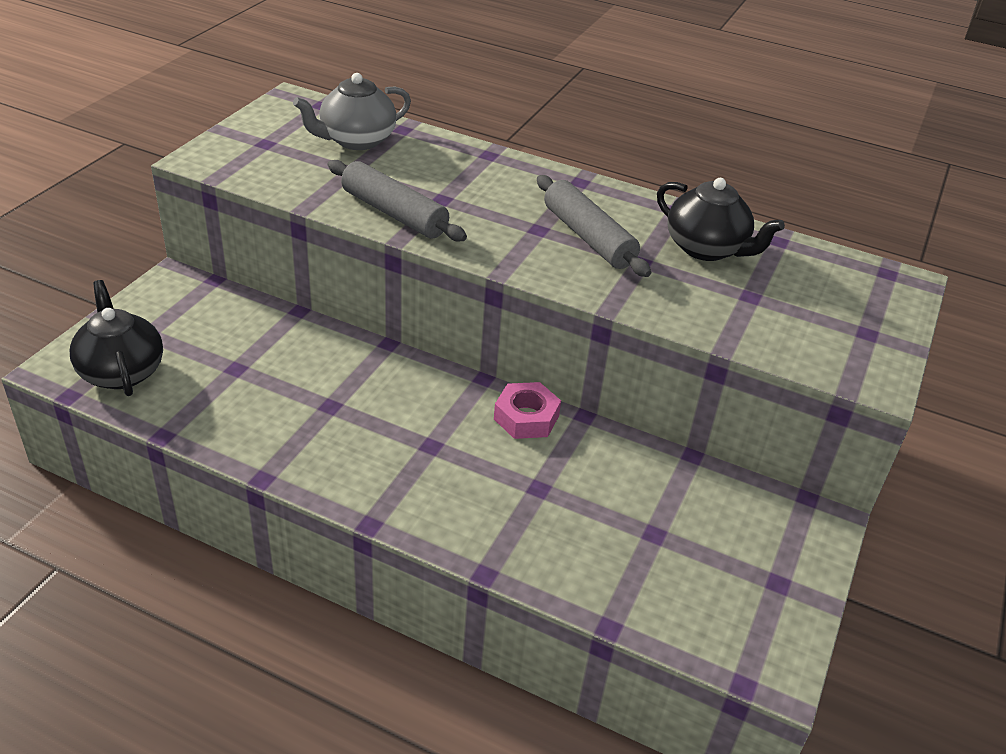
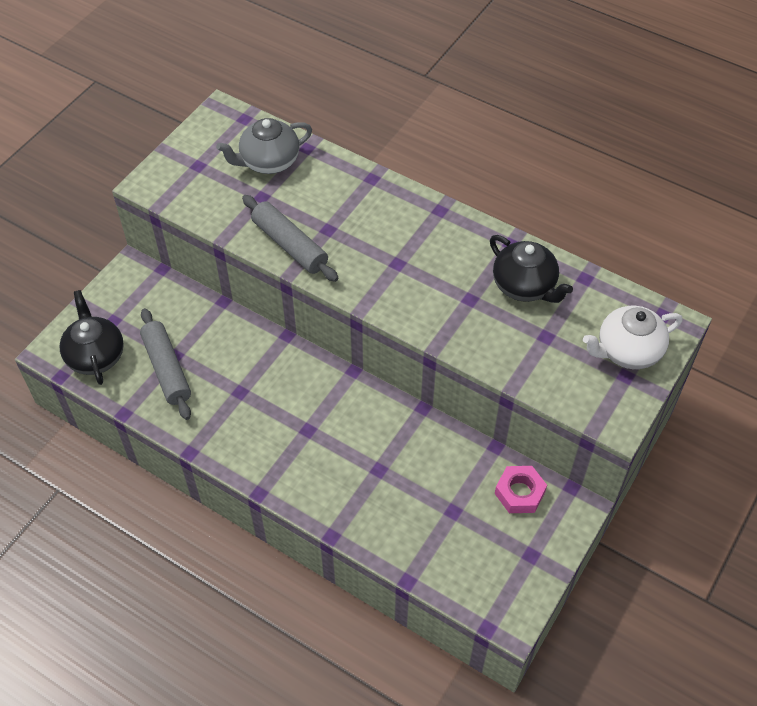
camera: 10 degrees right, 15 degrees up
pink nut [494,382,561,439] -> pink nut moved to [495,466,547,513]
grey rolling pin [537,175,651,277] -> grey rolling pin moved to [140,308,191,420]
none -> white teapot [583,306,682,369]

